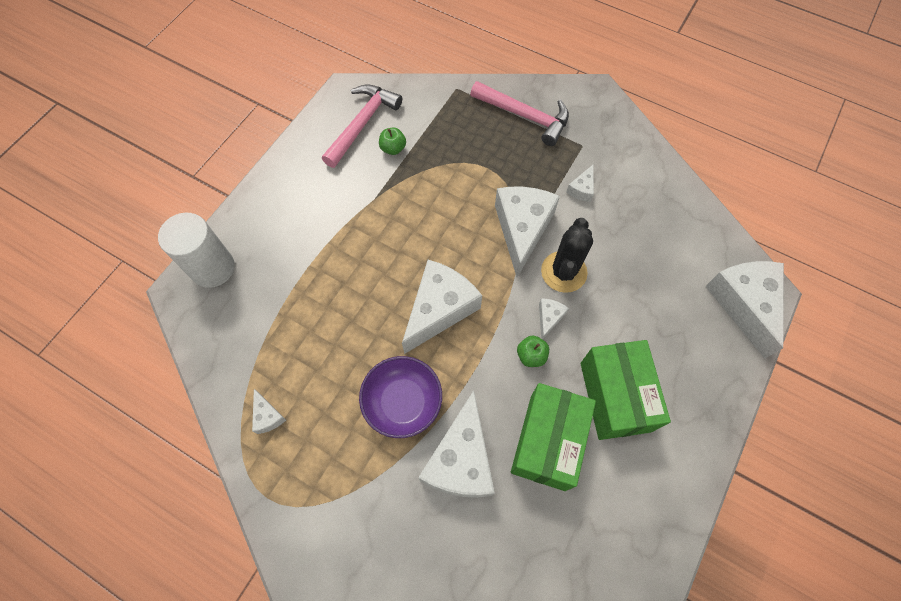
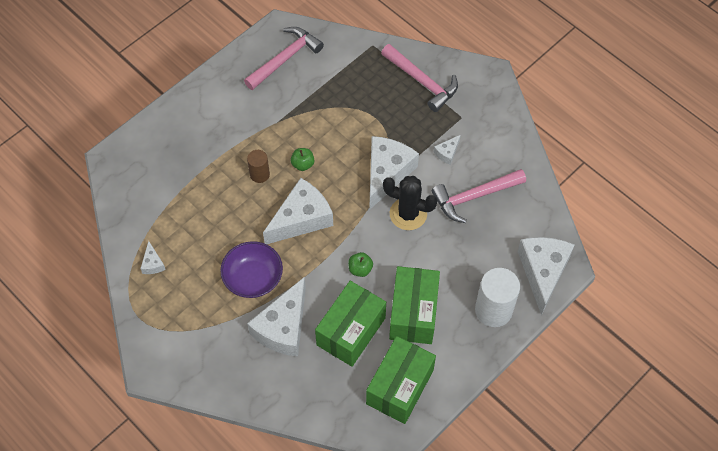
camera: 15 degrees right, 5 degrees down
white cylinder [158,213,235,288] -> white cylinder moved to [475,268,520,327]
green apple [379,127,406,155] -> green apple moved to [291,148,315,171]
white cheese [539,298,569,340] -> none
black cactus [541,218,593,293] -> black cactus turned 75 degrees clockwise [383,176,438,230]
none -> brown cylinder [247,150,270,183]
none -> green box [366,336,436,424]
none -> pink hammer [432,169,526,223]

